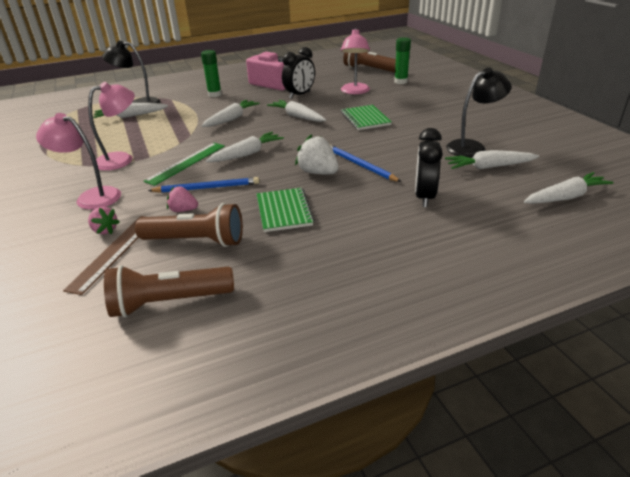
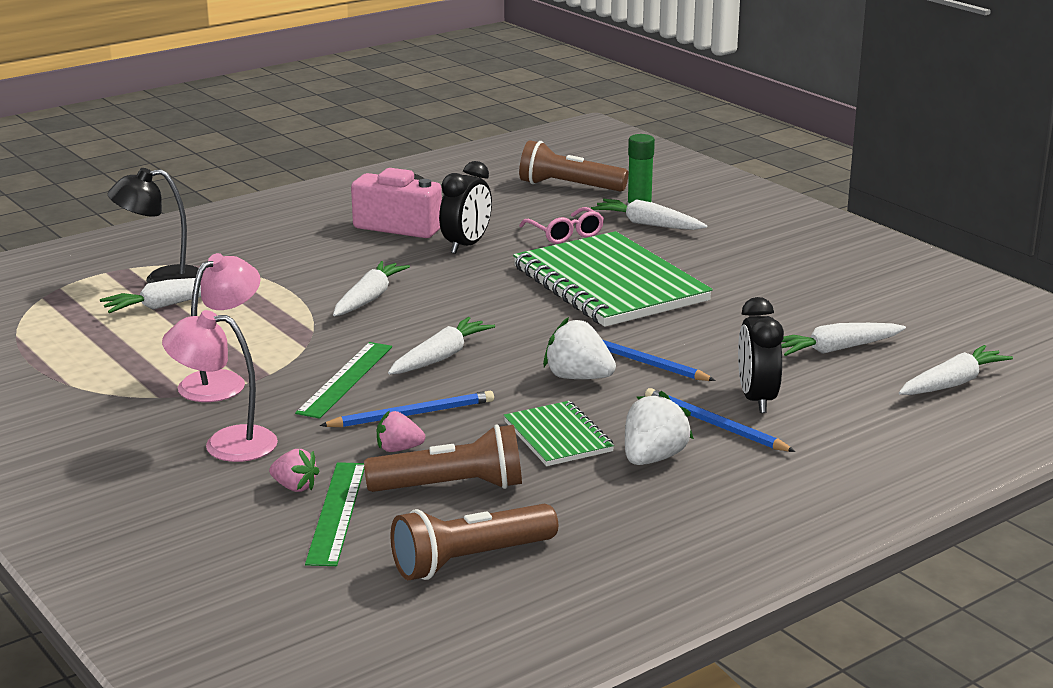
camera: 15 degrees left, 10 degrees down
brown ruler [63,216,145,295] -> green ruler [305,462,364,566]
green glue stick [201,50,222,97] -> none
white carrot [267,100,326,122] -> white carrot moved to [591,199,707,230]
pink lamp [341,28,370,94] -> pink glasses [519,207,604,244]
green notebook [341,105,392,130] -> green notebook [513,231,713,327], size x2.03
black lamp [446,68,511,157] -> none
none -> white strawberry [625,391,694,465]
none -> blue pencil [645,388,796,452]

